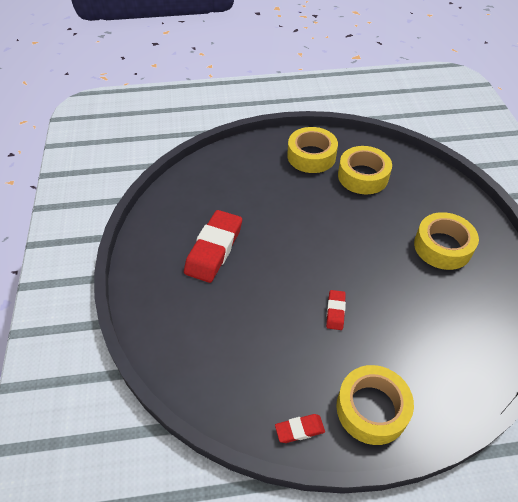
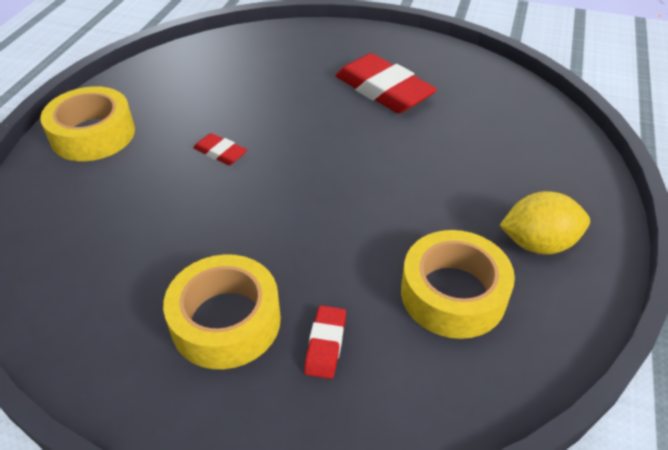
camera: 115 degrees right, 5 degrees down
red eraser [275,414,325,443] -> red eraser moved to [304,305,346,379]
yellow tape [287,127,338,173] -> yellow lemon [499,191,590,255]

